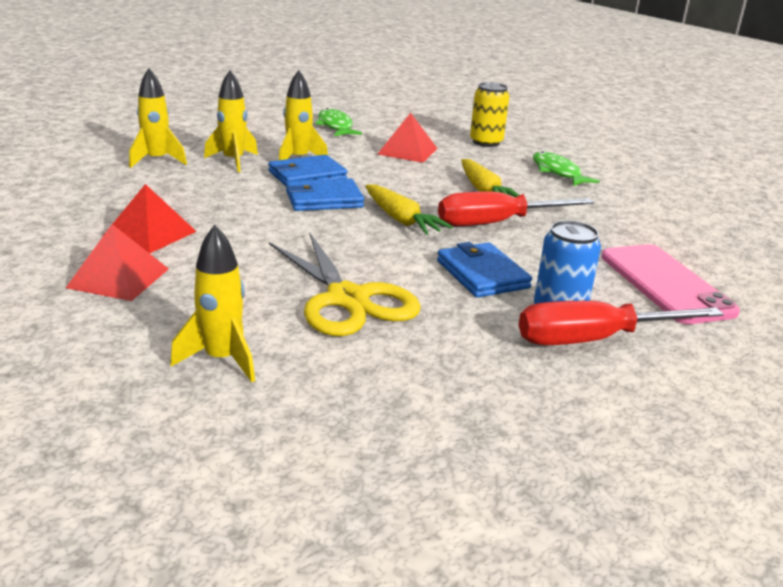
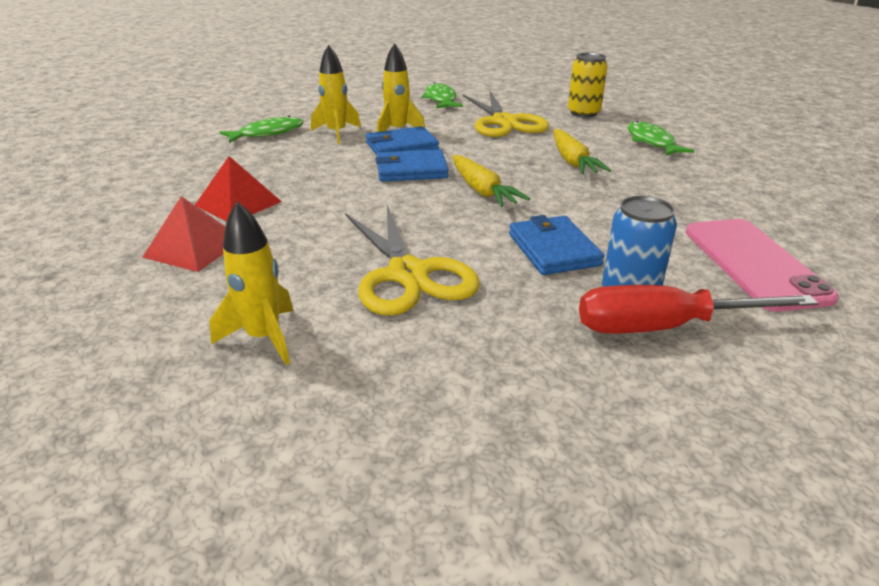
camera: 10 degrees right, 5 degrees up
yellow rocket [129,68,187,168] -> green fish [220,116,304,143]
red pyramid [377,113,438,163] -> yellow scissors [463,91,549,137]
red screwdriver [438,192,594,226] -> none

